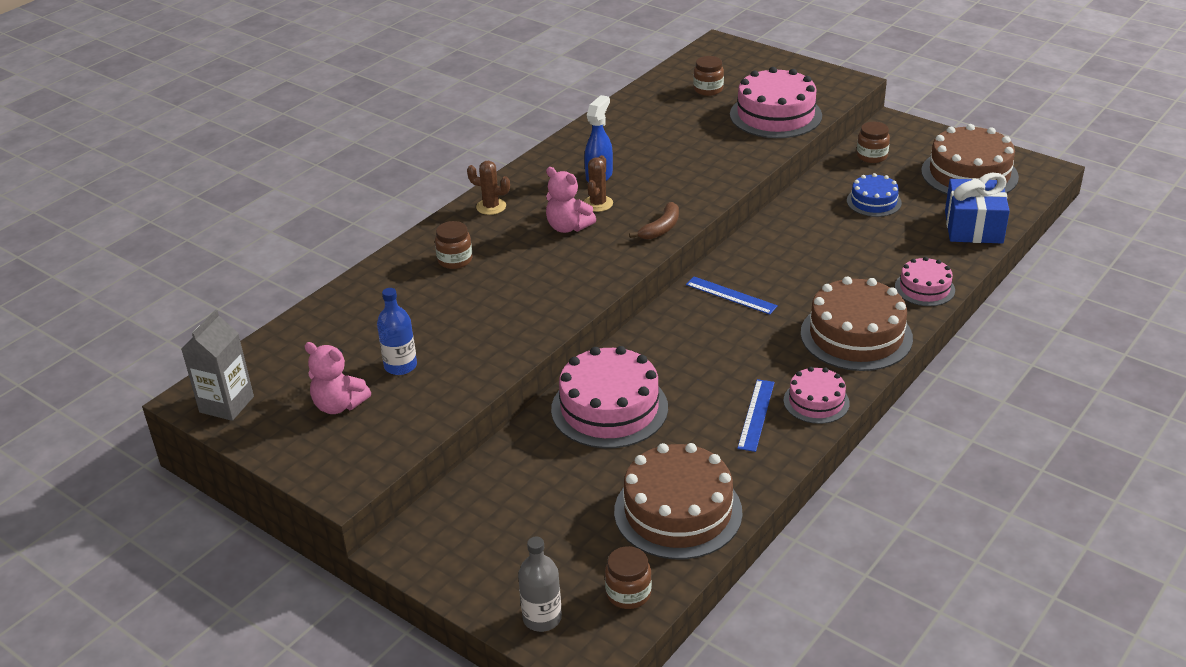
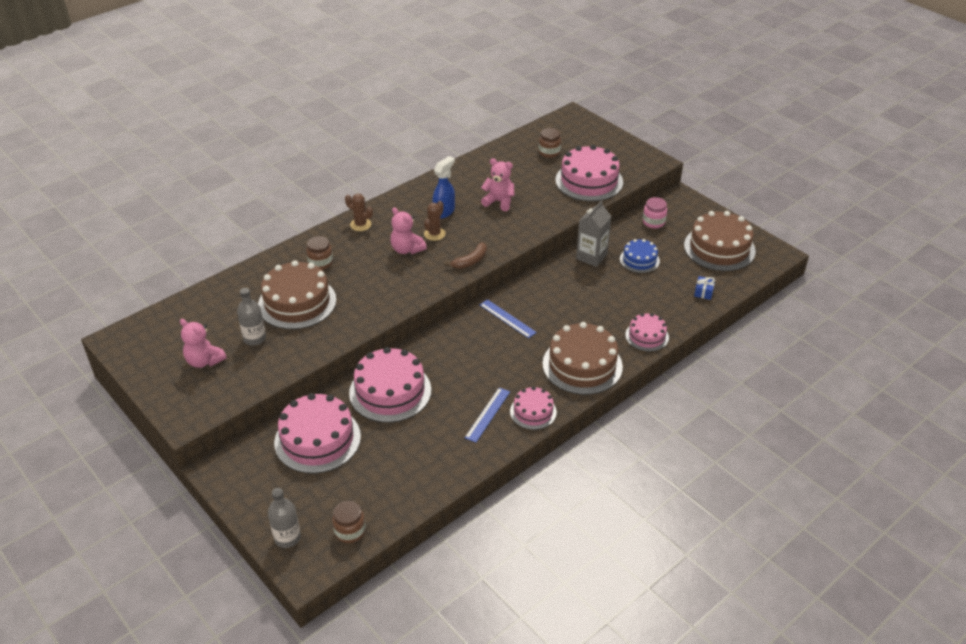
camera: 10 degrees right, 5 degrees up
grey carton [181,310,254,421] -> grey carton moved to [576,201,612,267]
blue bottle [377,288,417,375] -> grey bottle [237,288,266,346]
brown cake [614,443,743,559] -> brown cake moved to [258,260,336,329]
brown jar [857,122,890,163] -> pink jar [643,197,667,228]
blue gift [945,173,1010,243] -> blue gift [694,276,715,300], size x0.43
none -> pink cake [274,393,361,474]
none -> pink teddy bear [481,158,515,211]

